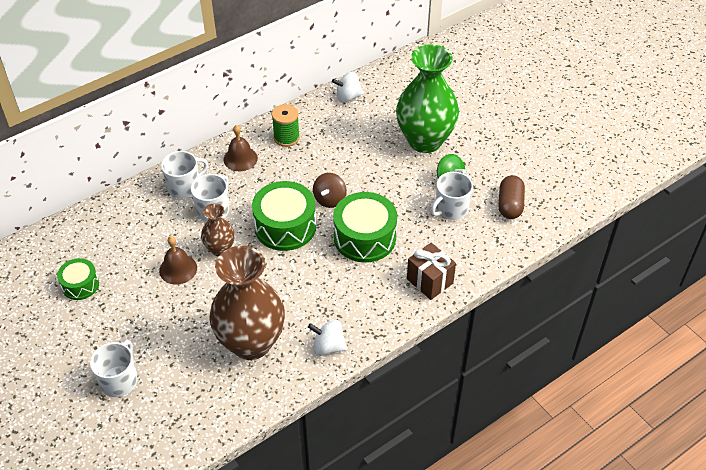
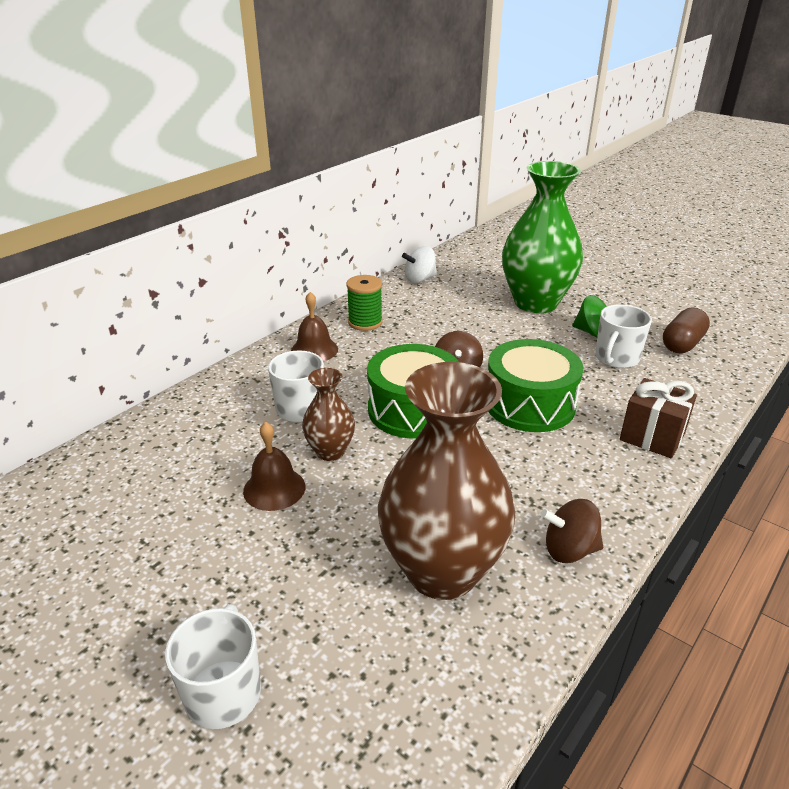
camera: 15 degrees left, 15 degrees down
green drum [57,258,99,300] -> none
white mug [161,151,208,198] -> none
white spinning top [308,320,347,355] -> brown spinning top [541,499,603,563]
brown capsule [498,175,525,219] -> brown capsule turned 45 degrees clockwise [663,307,710,353]

